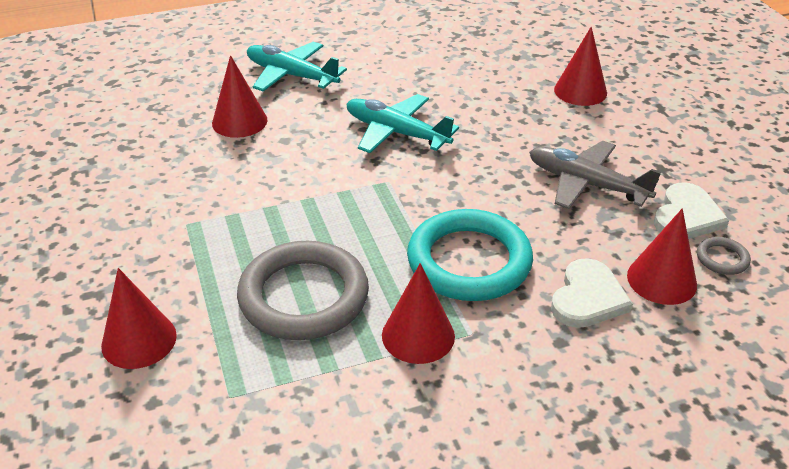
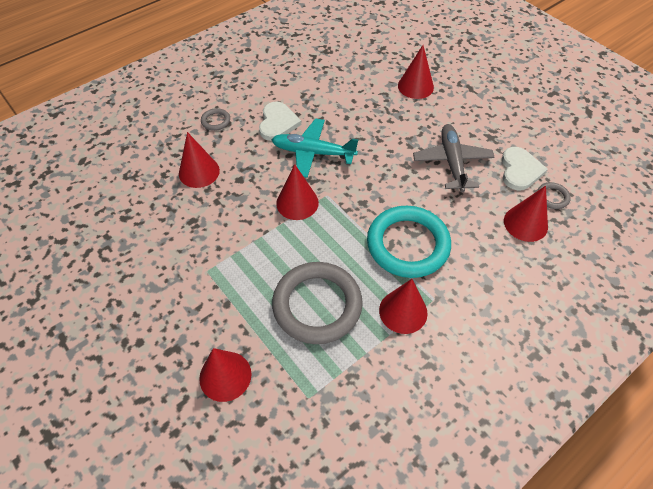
camera: 20 degrees left, 15 degrees up
turquoise plane [247,42,347,91] -> grey ring [201,108,230,131]
grey plane [529,141,661,209] -> grey plane turned 75 degrees clockwise [413,124,495,192]
white heart [551,258,633,328] -> white heart moved to [259,102,301,141]
none -> red cone [276,164,319,220]

